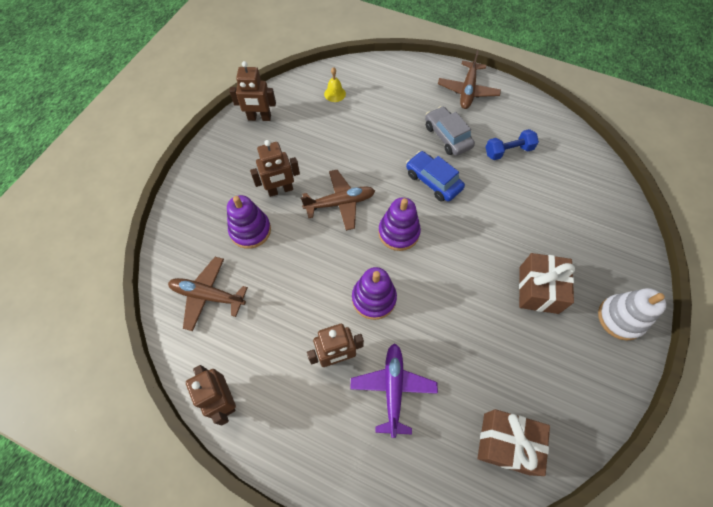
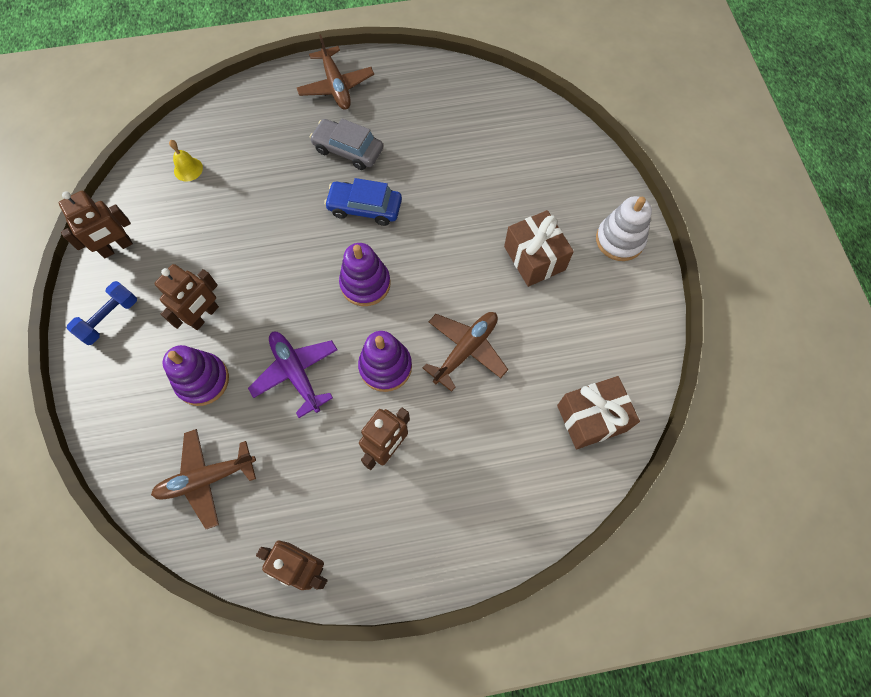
camera: 35 degrees left, 5 degrees up
brown plane [301,170,375,231] -> brown plane moved to [423,312,508,392]
purple plane [350,343,438,438] -> purple plane moved to [248,332,338,418]
blue dumbbell [485,129,539,160] -> blue dumbbell moved to [67,281,137,345]

